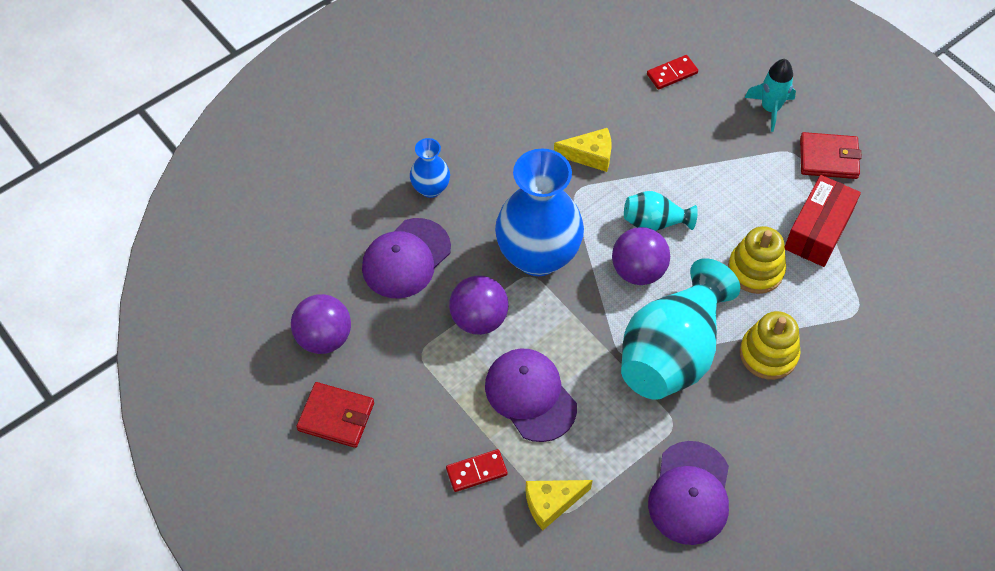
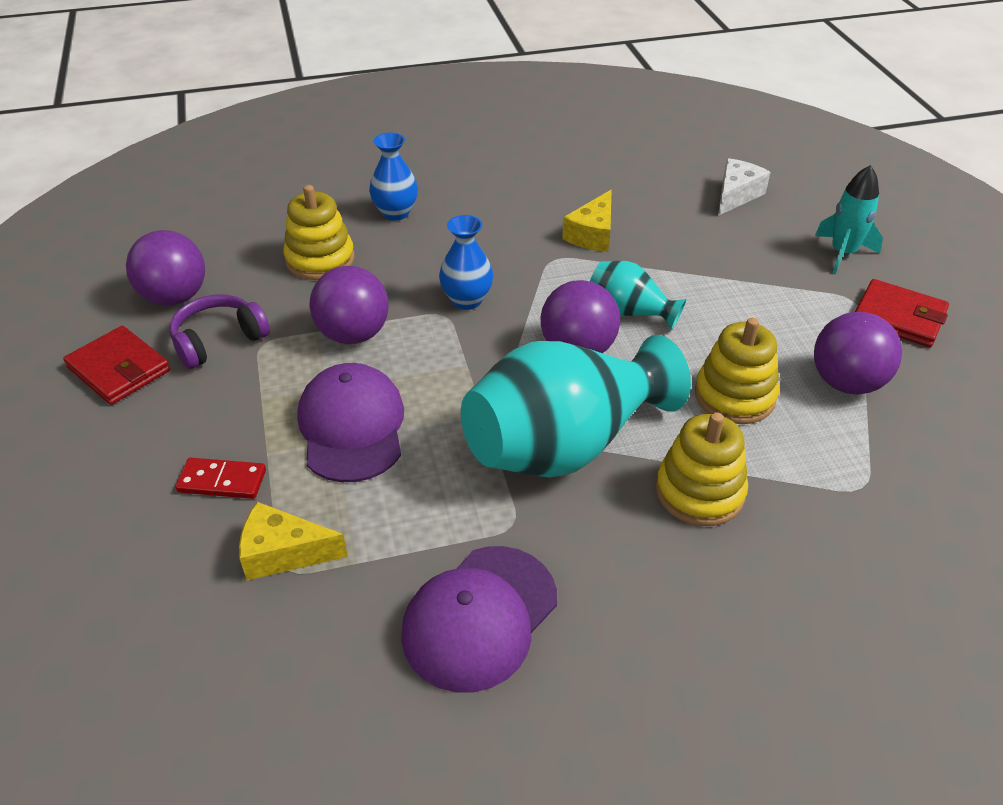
camera: 25 degrees right, 15 degrees down
purple cap [362,218,451,298] -> yellow stacking toy [283,185,354,280]
blue vase [495,148,584,276] -> blue vase [439,215,494,310], size x0.48
yellow cheese [554,128,612,172] -> yellow cheese turned 90 degrees clockwise [562,190,612,252]
red domino [647,55,698,90] -> white cheese [718,158,771,216]
red box [785,175,861,267] -> purple ball [814,312,902,394]
none -> purple headphones [170,295,270,369]

